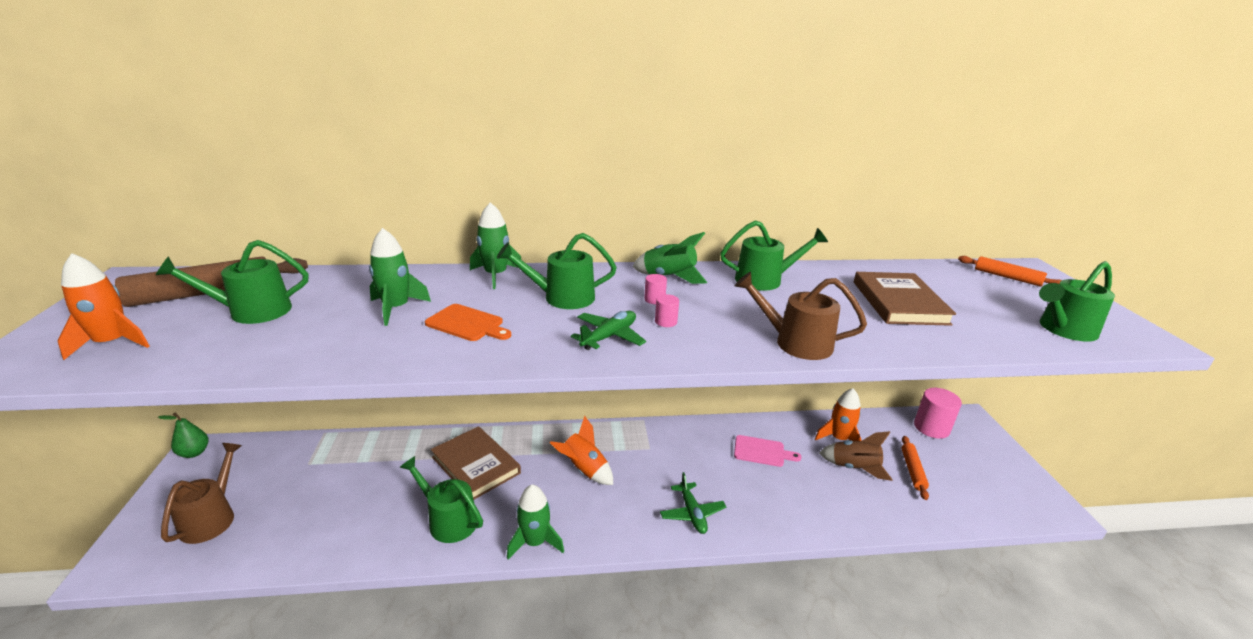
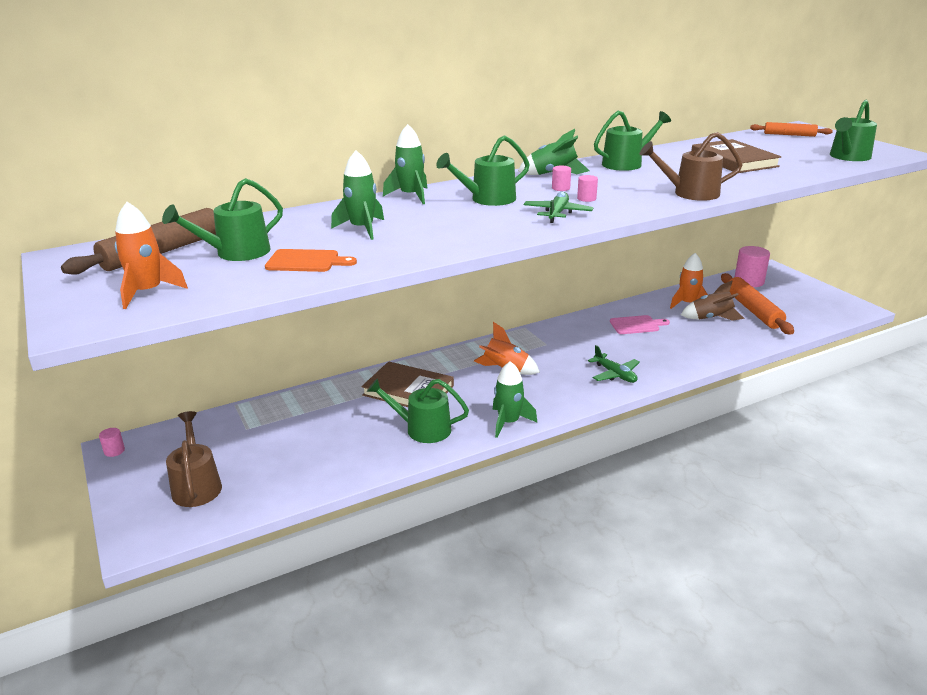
camera: 20 degrees left, 0 degrees up
green pear [158,413,209,458] -> pink cylinder [99,428,125,457]
orange cutting board [425,304,511,341] -> orange cutting board moved to [265,249,357,272]
orange rolling pin [901,436,929,500] -> orange rolling pin [721,273,794,334], size x1.74

